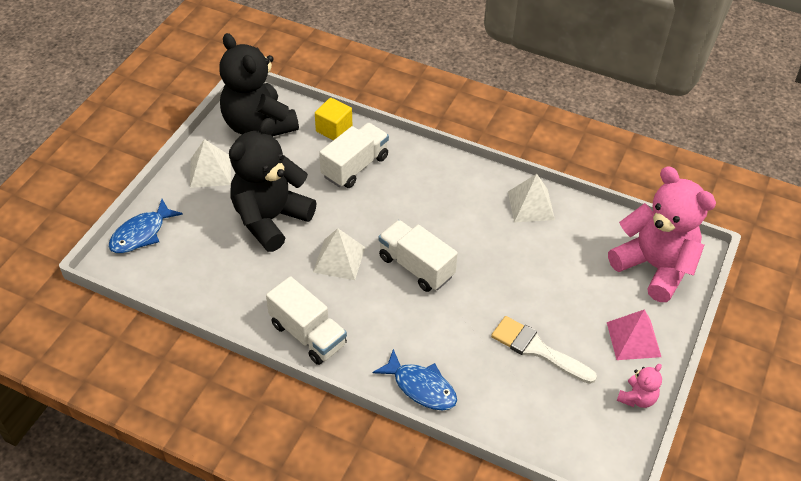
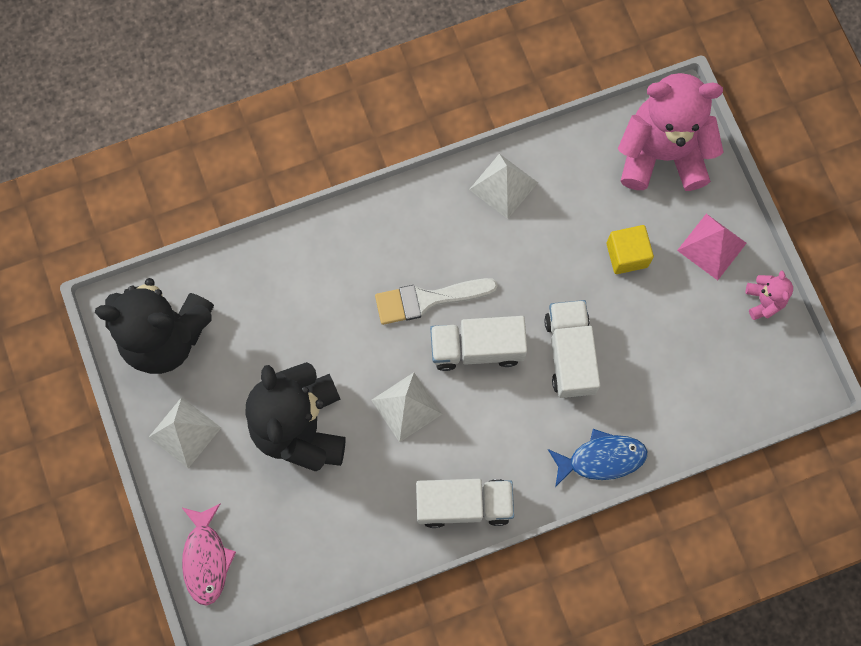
camera: 45 degrees left, 25 degrees up
blue fish [109,199,183,253] -> pink fish [182,503,236,606]
yellow cube [315,98,352,140] -> yellow cube moved to [606,225,654,274]
white truck [319,123,389,188] -> white truck moved to [544,300,600,398]
white brush [491,316,597,384] -> white brush moved to [375,278,498,325]

